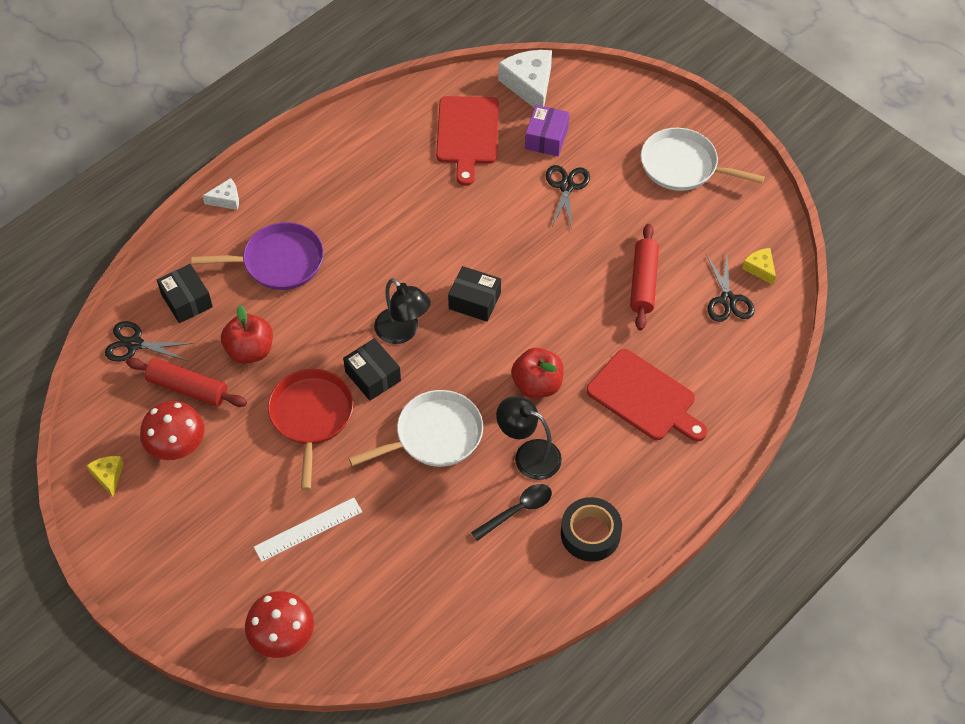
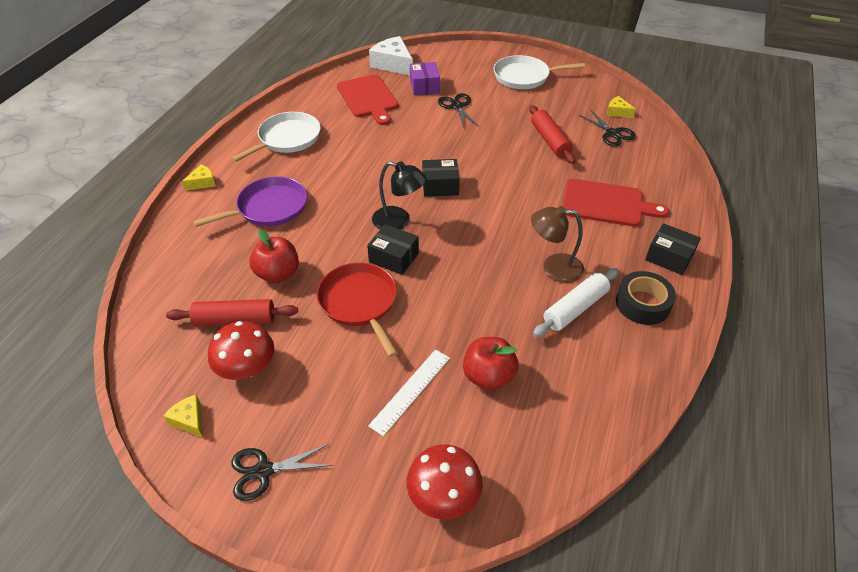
camera: 25 degrees left, 10 degrees down
black scissors [105,321,194,362] -> black scissors moved to [231,444,333,501]
black box [157,264,213,323] -> black box moved to [645,223,701,275]
white cheese [203,178,239,210] -> yellow cheese [182,164,216,191]
white pan [349,390,483,467] -> white pan moved to [231,112,321,162]
black spoon [471,484,552,541] -> white rolling pin [533,268,618,337]
black lamp [496,396,562,480] -> brown lamp [531,206,584,283]
red apple [511,348,564,399] -> red apple moved to [463,337,519,391]

